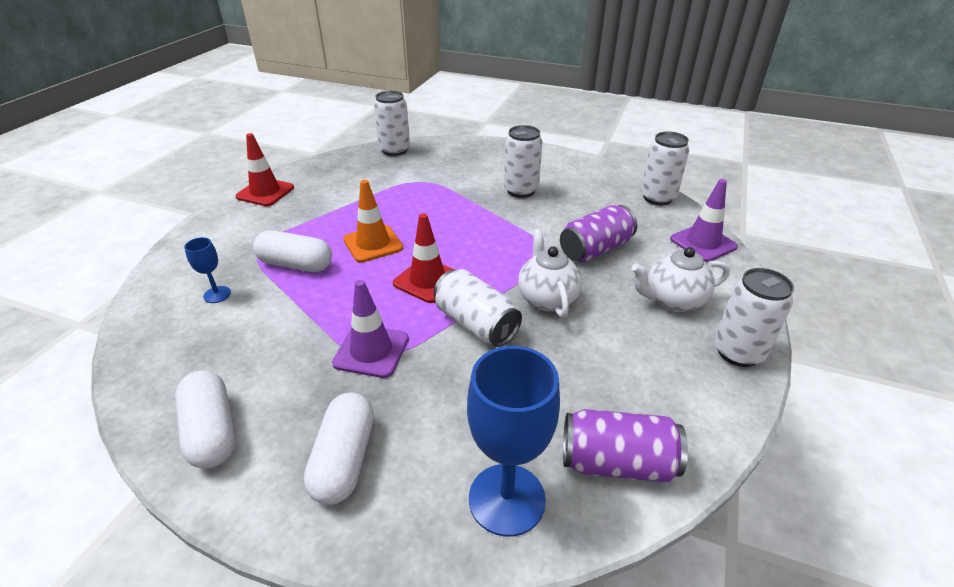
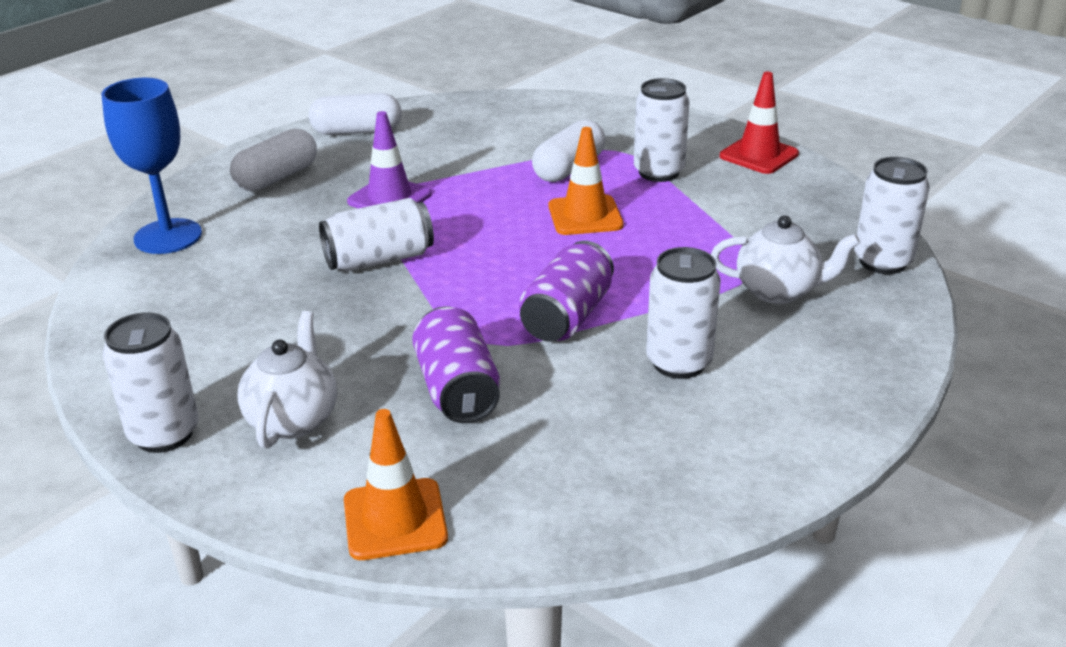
camera: 110 degrees right, 5 degrees down
blue goblet [184,237,231,303] -> none
white capsule [304,392,374,505] -> white capsule turned 75 degrees counterclockwise [230,128,317,191]
red traffic cone [393,213,455,303] -> none
white teapot [518,229,582,318] -> white teapot moved to [711,216,860,304]
purple can [563,409,688,483] -> purple can moved to [519,241,614,342]
white can [641,132,689,205] -> white can moved to [634,78,690,182]
purple traffic cone [670,179,738,262] -> orange traffic cone [344,409,448,560]

